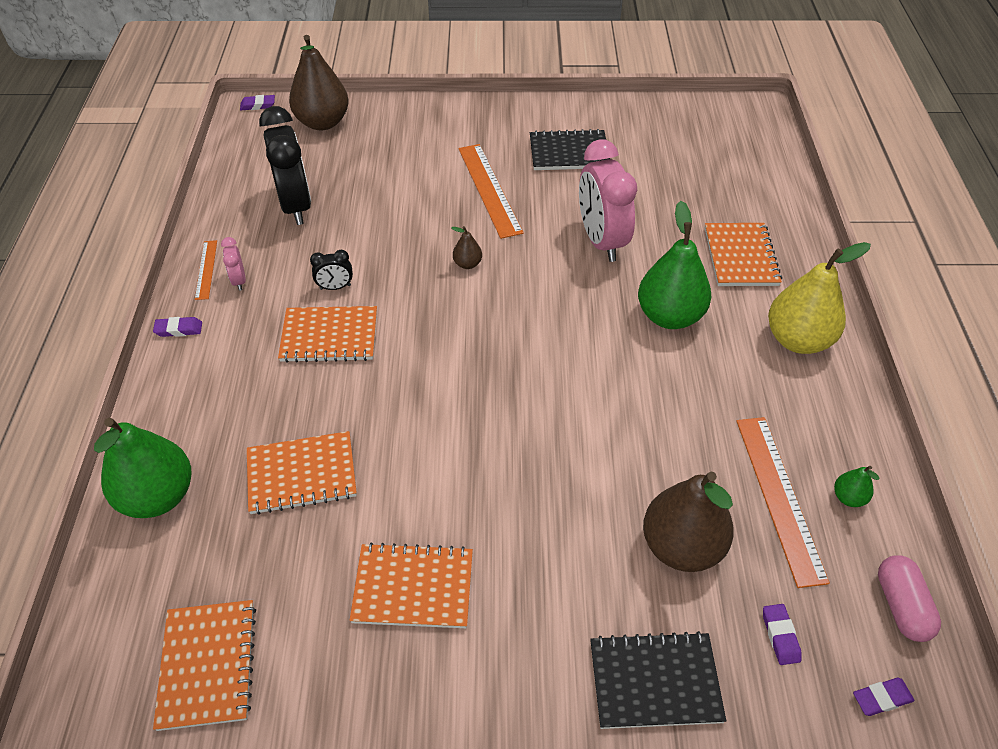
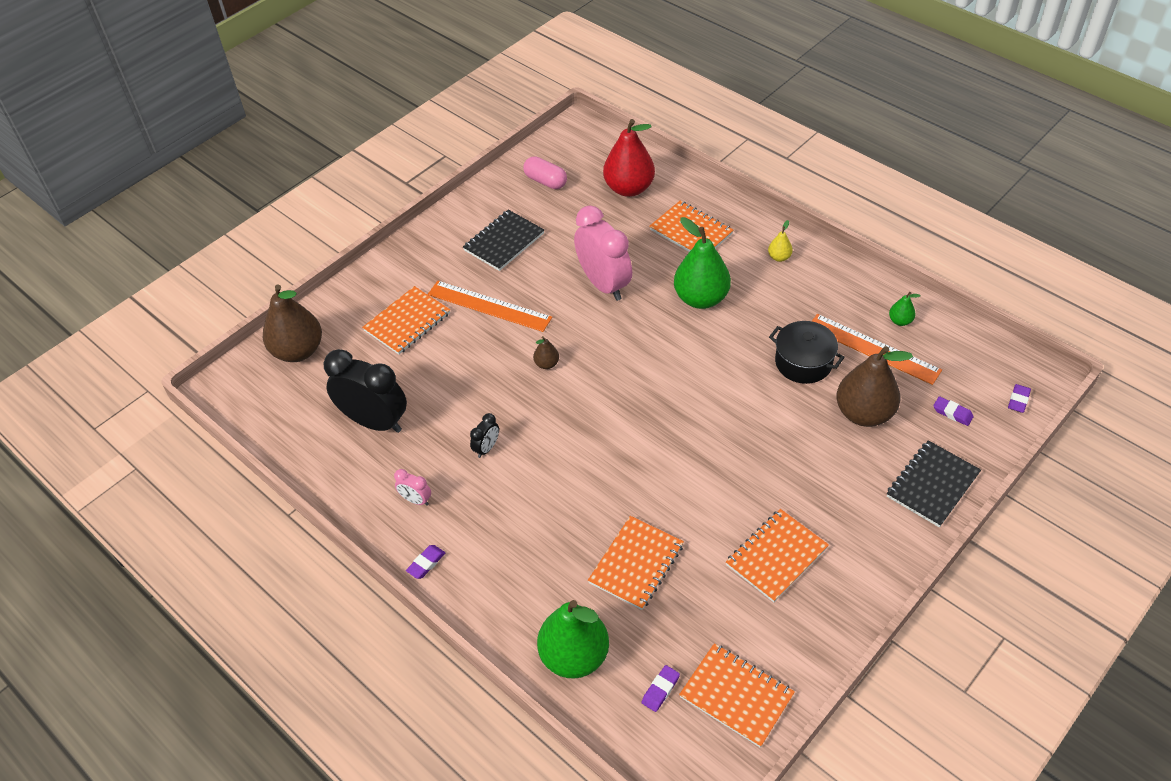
camera: 45 degrees left, 0 degrees up
orange ruler [195,240,217,300] -> none
purple eraser [240,95,275,110] -> purple eraser moved to [642,665,680,712]
orange notebook [278,306,377,363] -> orange notebook moved to [362,286,450,355]
pink clock [579,139,637,262] -> pink clock turned 150 degrees counterclockwise [574,206,632,301]
yellow pear [768,242,871,354] -> yellow pear [768,220,793,262], size x0.44
pink capsule [878,555,941,642] -> pink capsule moved to [523,156,567,189]
none -> red pear [603,119,655,197]
none -> black pot [769,321,845,384]

